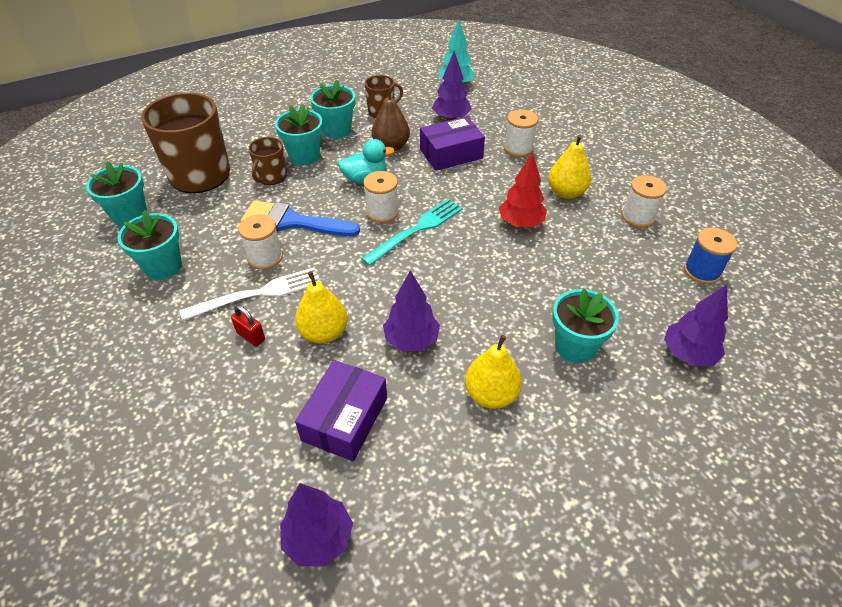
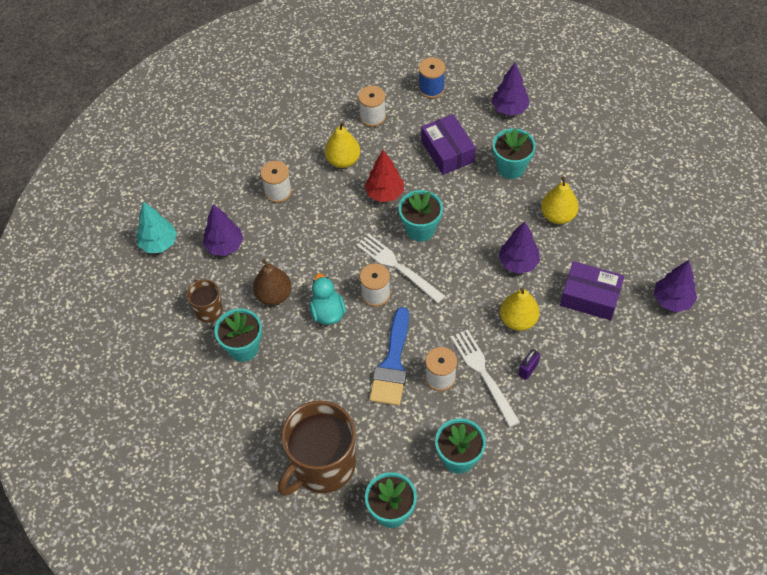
camera: 90 degrees left, 10 degrees up
red padlock [231,305,265,347] -> purple padlock [518,349,540,380]
brown mug [248,137,287,185] -> none
turquoise flower pot [275,104,323,165] -> turquoise flower pot moved to [399,190,443,242]
turquoise fork [361,199,463,266] -> white fork [356,233,445,303]
purple box [420,117,485,171] -> purple box moved to [421,114,476,175]

